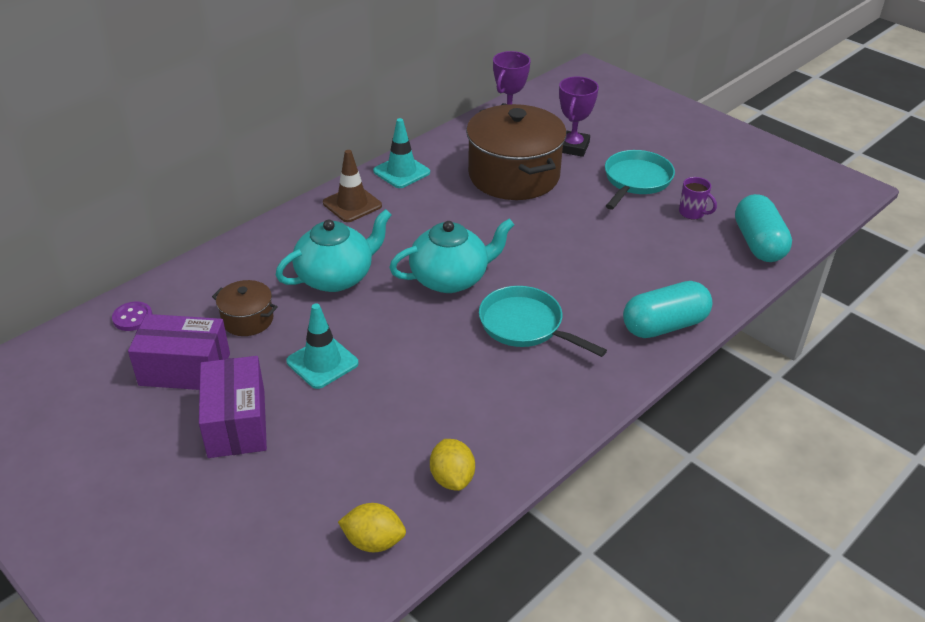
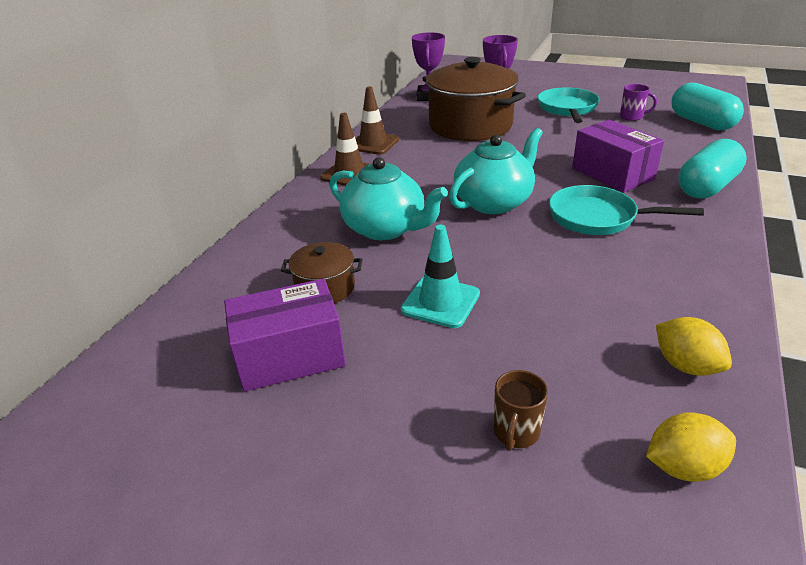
camera: 20 degrees left, 5 degrees down
purple button [112,302,152,331] -> none
purple box [199,356,267,458] -> purple box moved to [572,120,664,193]
turquoise teapot [276,209,392,292] -> turquoise teapot turned 90 degrees clockwise [330,157,448,240]
turquoise traffic cone [373,118,430,188] -> brown traffic cone [355,86,399,155]
none -> brown mug [494,370,548,451]

